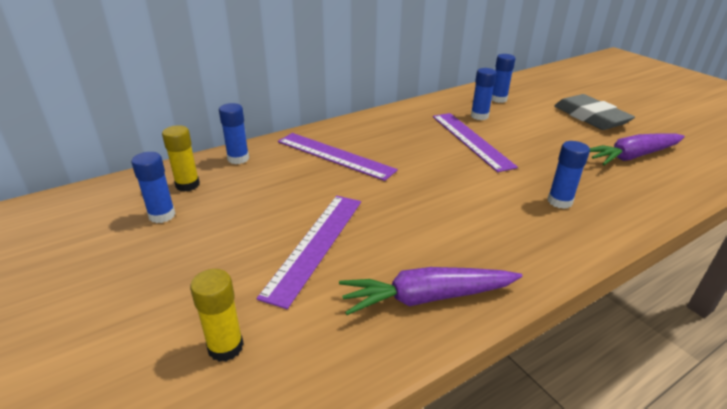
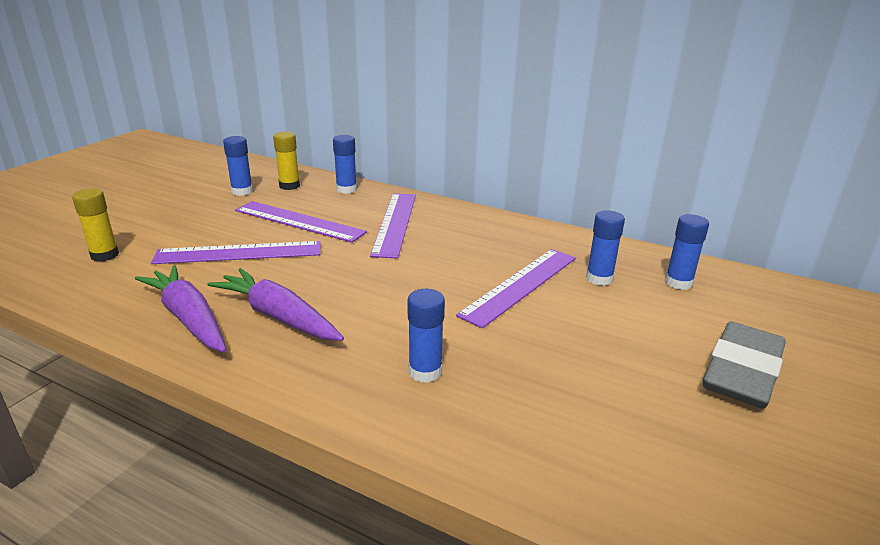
camera: 60 degrees right, 5 degrees down
purple carrot [590,133,685,165] -> purple carrot moved to [207,268,344,341]
none -> purple ruler [235,201,367,243]

